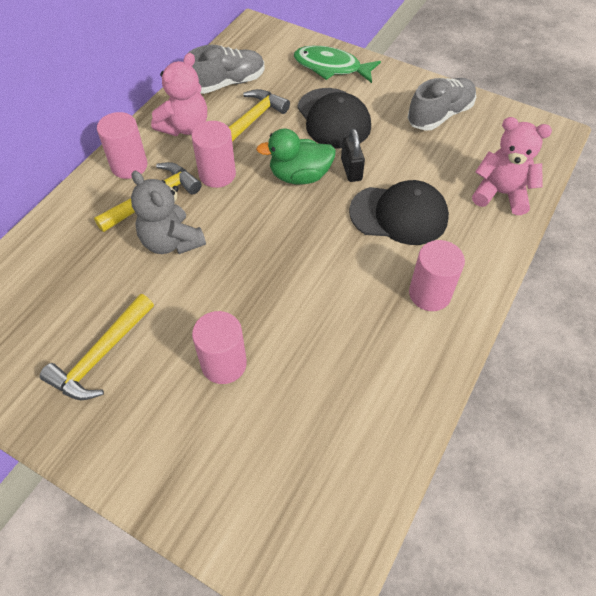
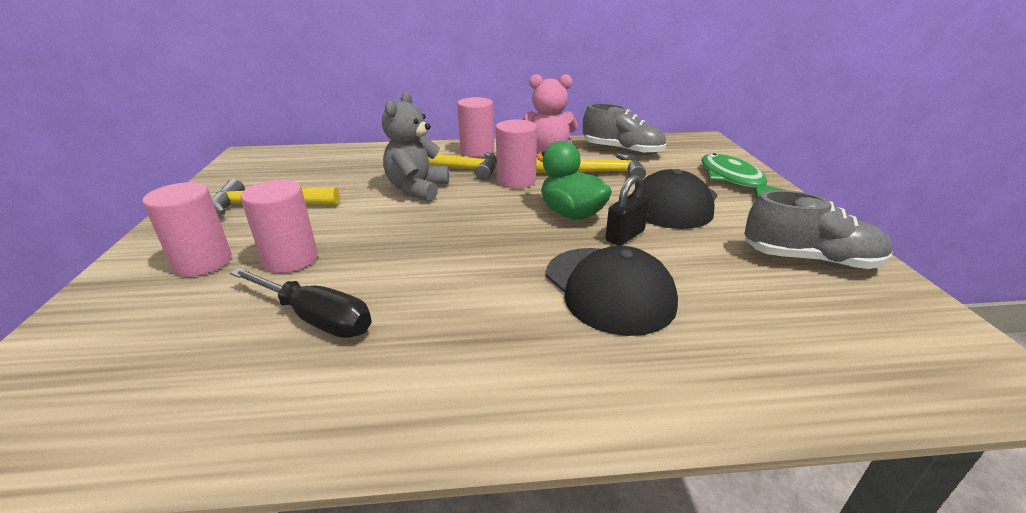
camera: 55 degrees right, 25 degrees down
pink cylinder [409,240,465,311] -> pink cylinder moved to [142,182,232,277]
pink teddy bear [472,117,552,215] -> none
none -> black screwdriver [230,267,372,338]

